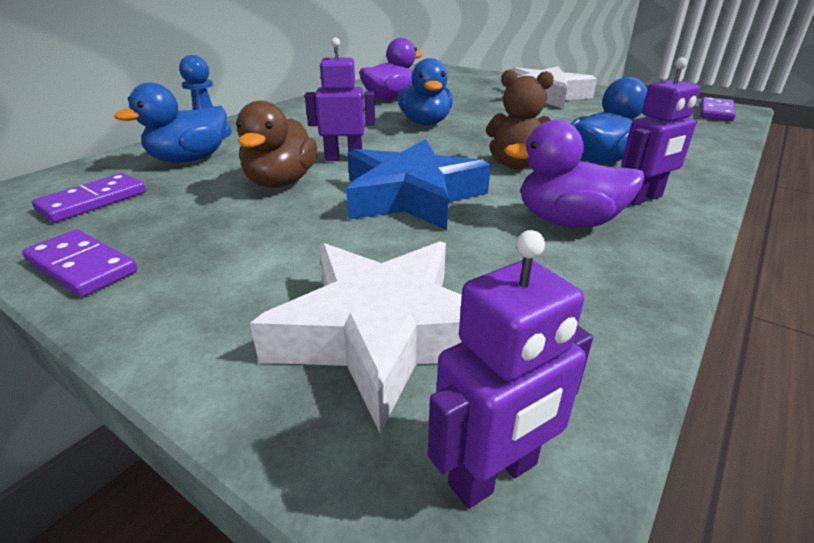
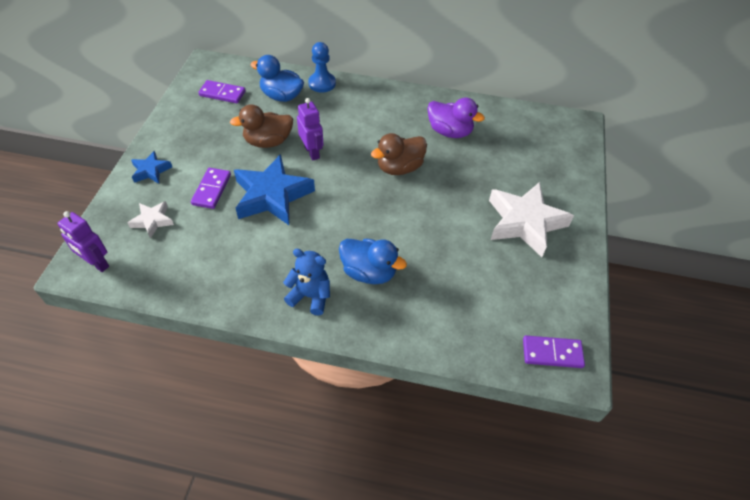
camera: 65 degrees right, 20 degrees up
purple domino [22,229,137,297] -> purple domino moved to [191,168,231,209]
white star [250,241,462,433] -> white star [127,201,174,239], size x0.50
blue duck [398,58,453,125] -> brown duck [371,133,427,175]
brown teddy bear [486,69,554,169] -> none
purple duck [504,120,645,228] -> none
purple robot [621,57,700,206] -> blue teddy bear [283,249,330,315]
none -> blue star [131,151,172,184]

